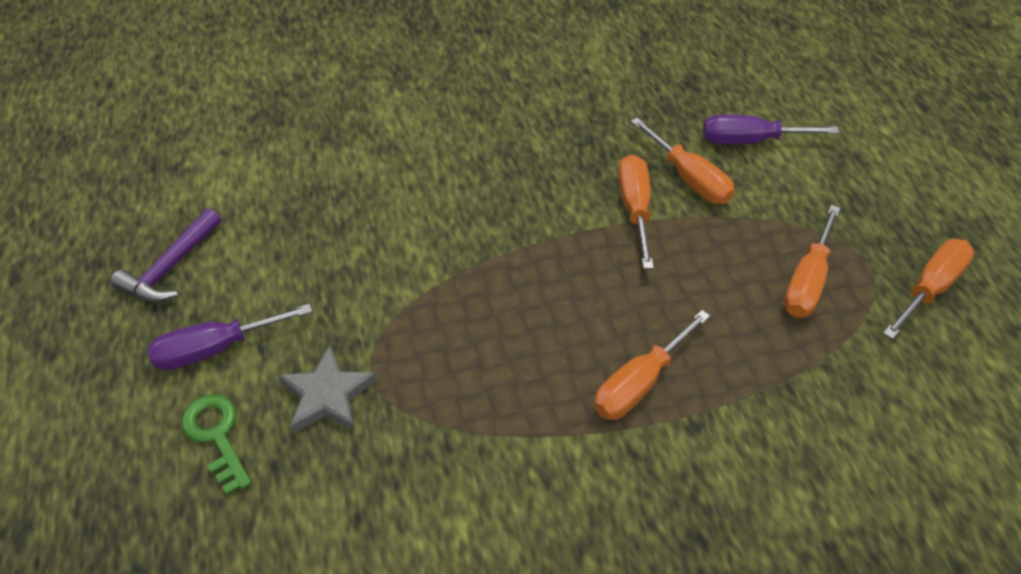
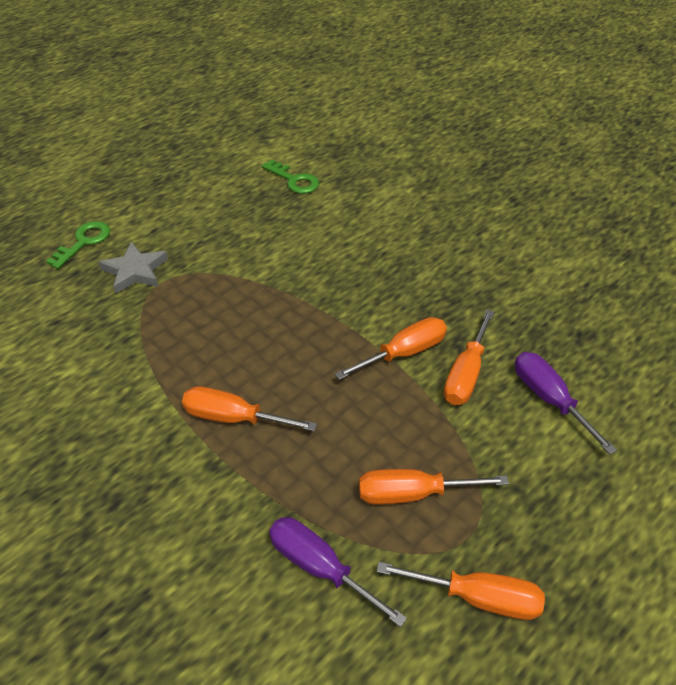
camera: 60 degrees right, 5 degrees down
purple hammer [111,208,221,302] -> none
purple screwdriver [148,304,312,370] -> purple screwdriver moved to [269,517,407,627]
none -> green key [262,160,319,194]

